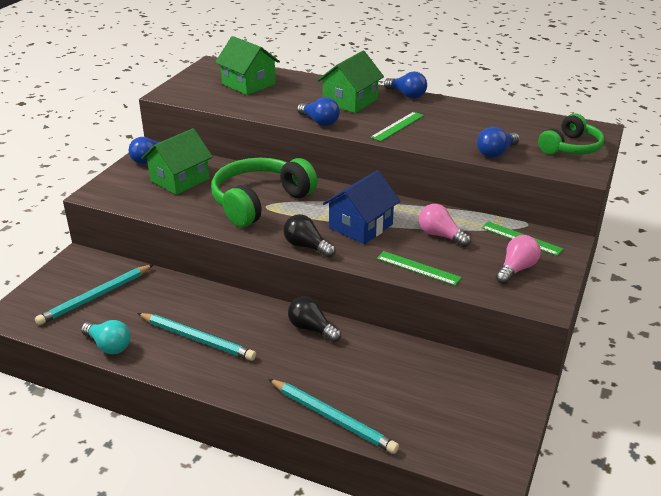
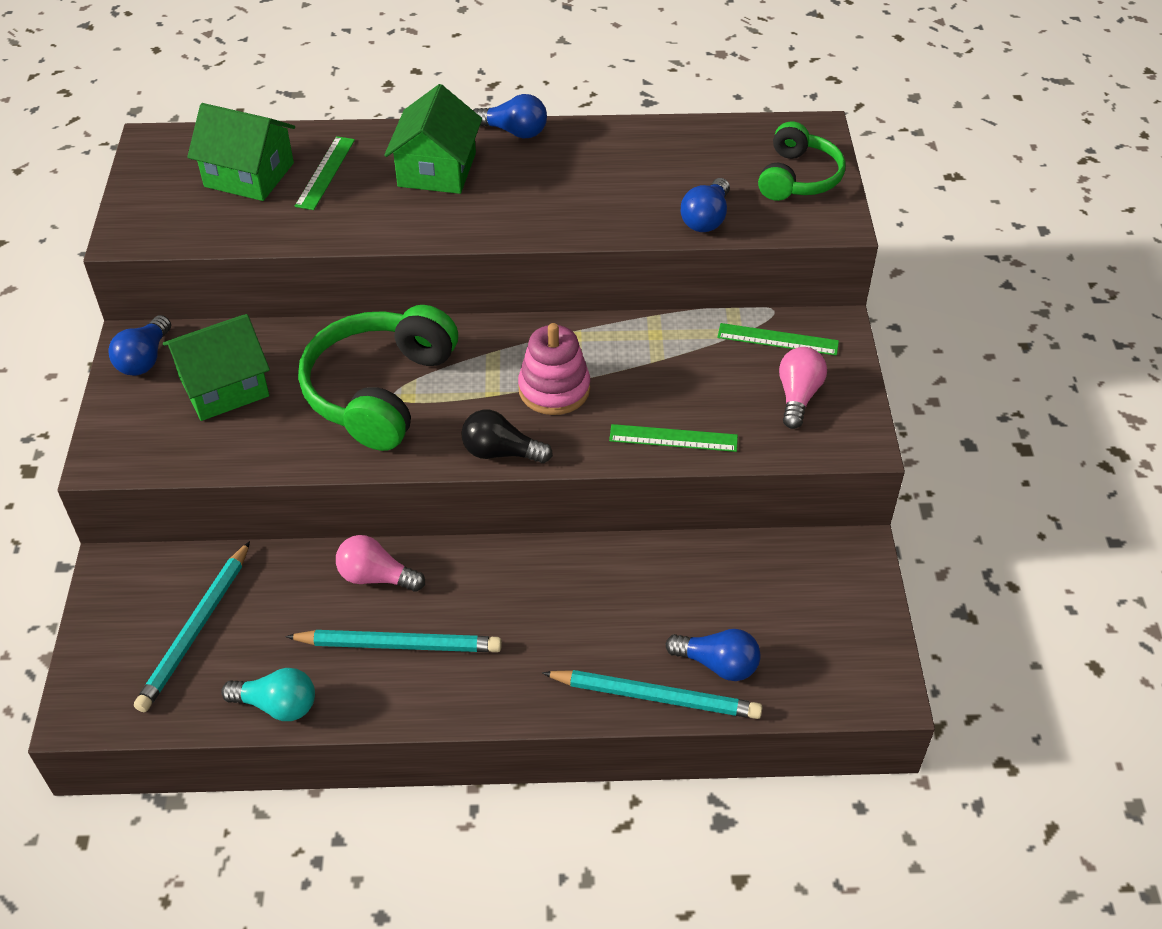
camera: 25 degrees left, 15 degrees up
green house [142,128,213,195] -> green house turned 45 degrees clockwise [163,314,270,421]
black light bulb [288,296,341,342] -> none
blue light bulb [297,97,340,126] -> blue light bulb moved to [665,629,761,681]
blue house [323,170,400,244] -> pink stacking toy [518,323,590,415]
green ruler [370,112,424,141] -> green ruler moved to [295,136,355,210]
pink light bulb [419,204,471,247] -> pink light bulb moved to [336,535,425,592]

